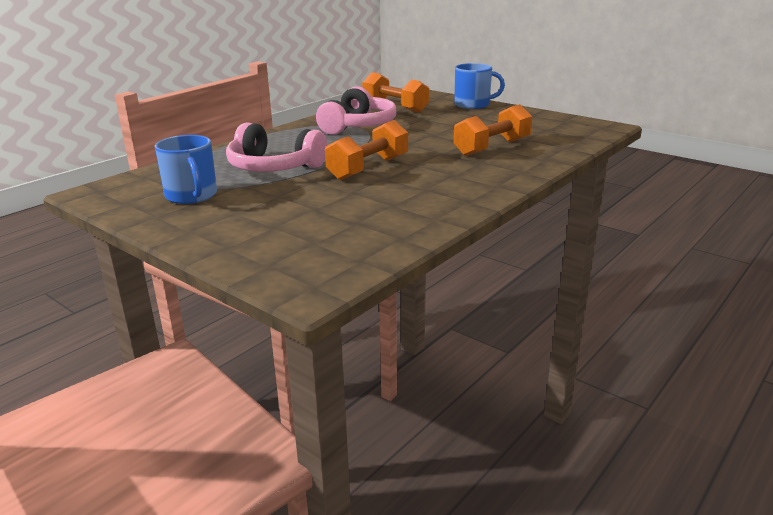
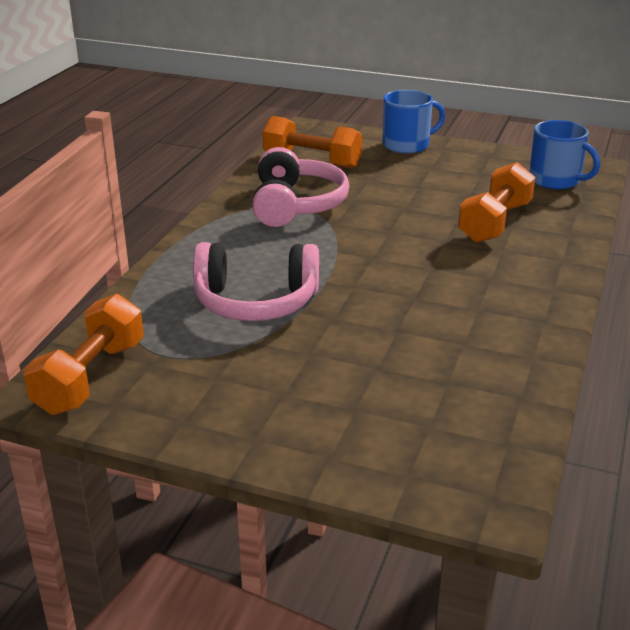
camera: 20 degrees left, 5 degrees up
blue mug [155,135,217,204] -> blue mug moved to [529,120,600,189]
orange dumbbell [325,120,408,180] -> orange dumbbell moved to [24,294,144,415]

